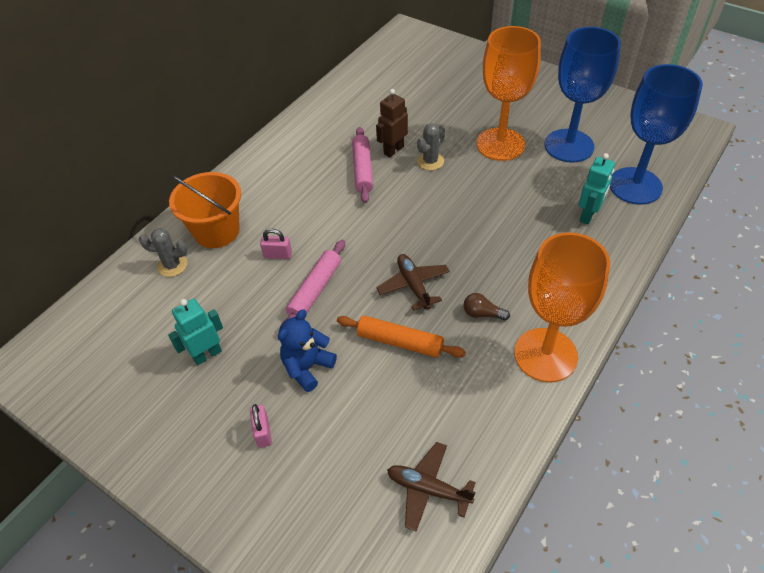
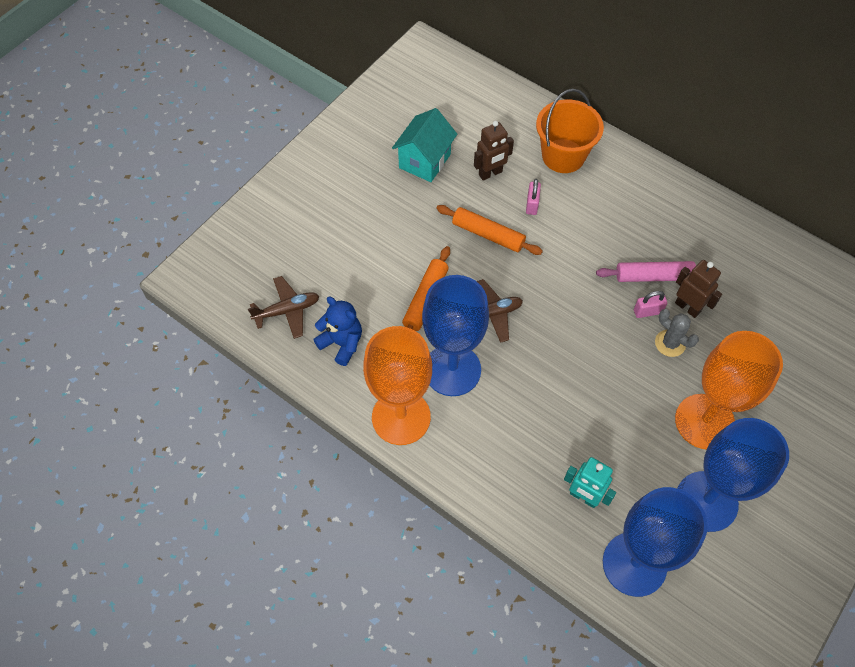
camera: 90 degrees right, 10 degrees up
grey cactus [139,228,188,277] -> none
turquoise robot [168,298,223,365] -> turquoise house [392,108,457,182]
pink padlock [250,404,272,448] -> pink padlock moved to [634,291,667,318]
blue teddy bear [278,309,337,392] -> blue teddy bear moved to [313,297,362,366]
pink rolling pin [280,240,345,327] -> orange rolling pin [436,205,543,255]
brown plane [387,442,476,532] -> brown plane turned 45 degrees clockwise [248,276,319,339]
brown light bulb [463,293,510,321] -> blue goblet [422,275,489,396]
none -> brown robot [474,121,514,181]

